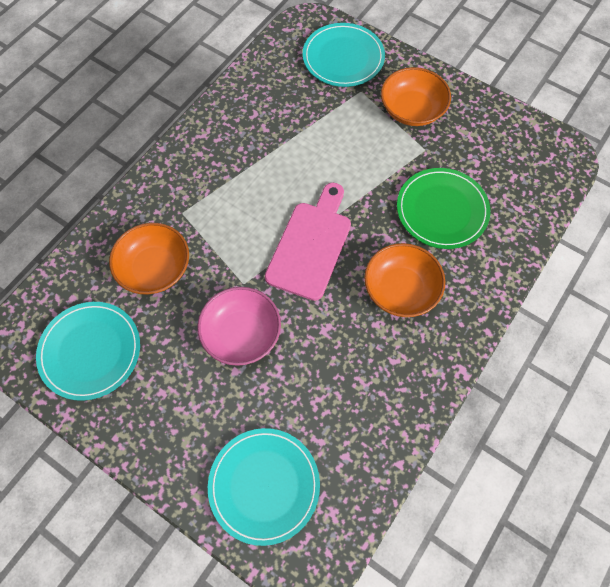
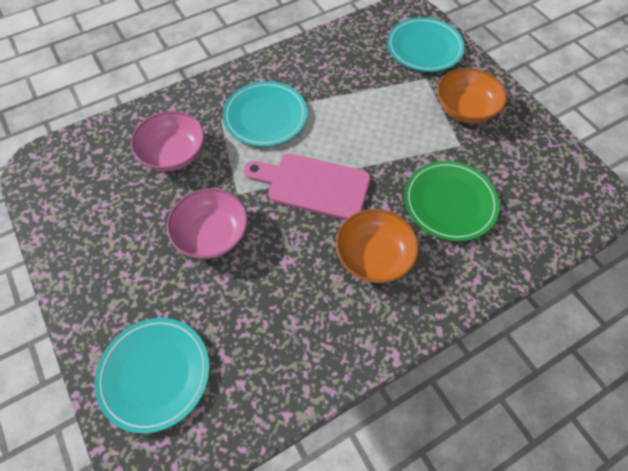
camera: 25 degrees right, 5 degrees down
turquoise plate [36,302,140,401] -> turquoise plate moved to [223,81,308,147]
orange bowl [109,223,189,294] -> pink bowl [131,111,205,171]
pink cutting board [265,183,351,301] -> pink cutting board turned 120 degrees counterclockwise [244,153,370,220]

